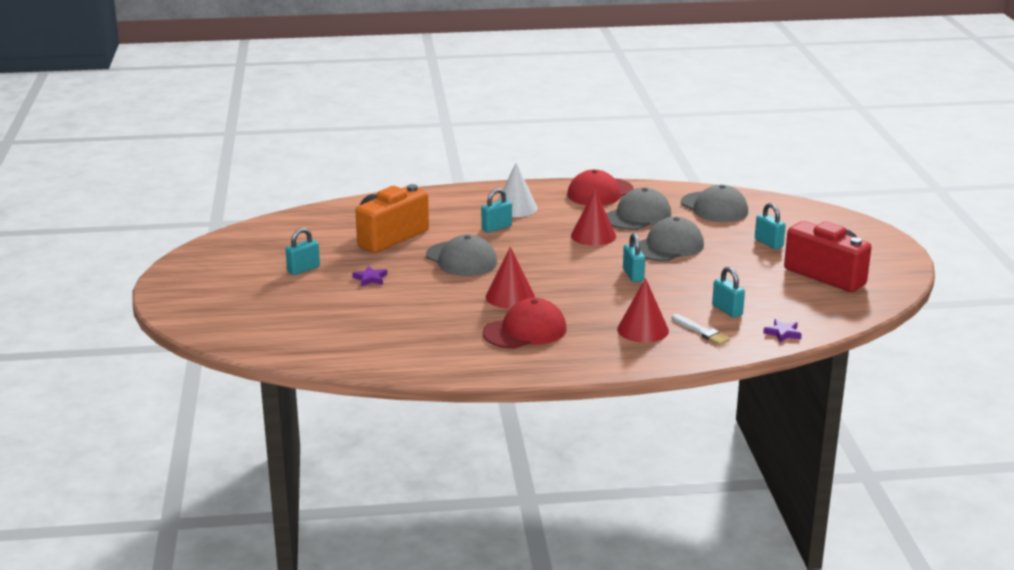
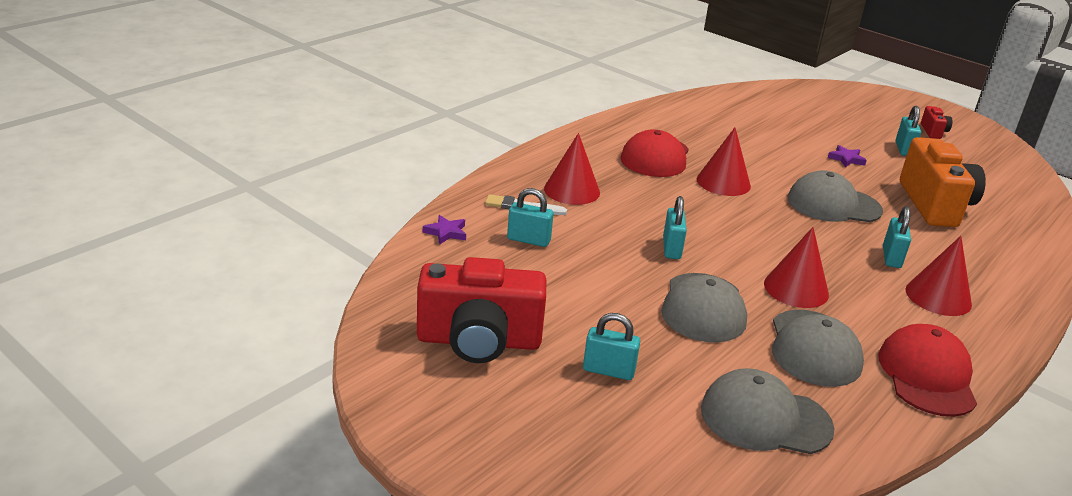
camera: 135 degrees right, 5 degrees up
white cone [498,163,538,217] -> red cone [906,236,972,316]
turquoise padlock [623,233,645,282] -> turquoise padlock turned 60 degrees clockwise [663,196,687,259]
none -> red camera [921,106,953,139]

